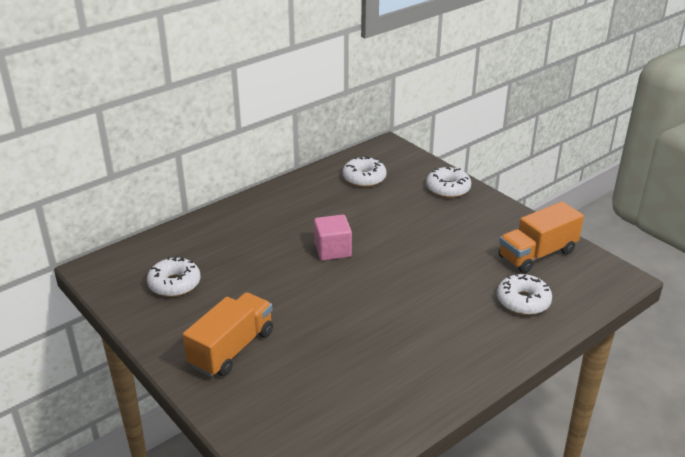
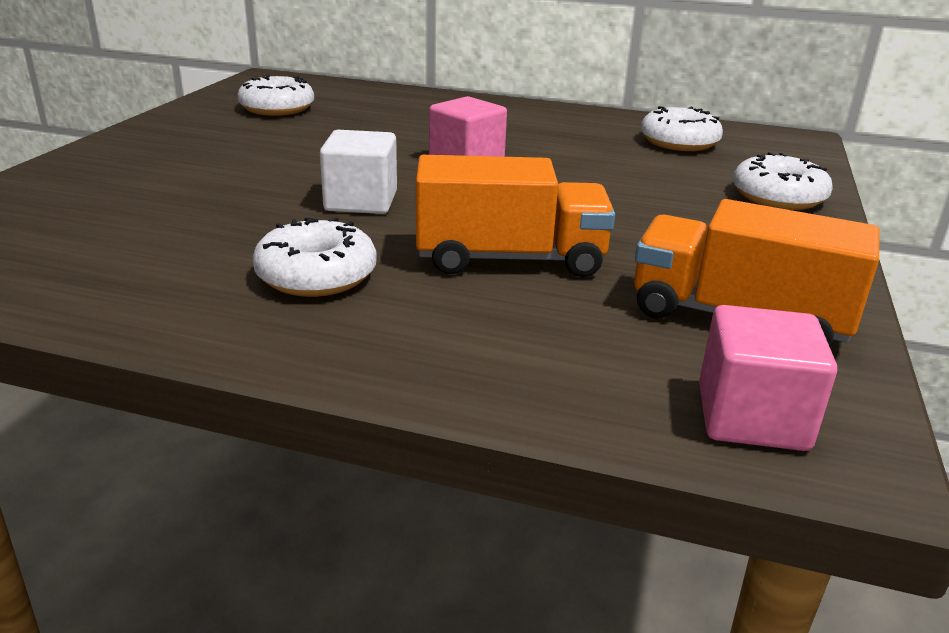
camera: 55 degrees right, 5 degrees down
orange truck [183,292,273,377] -> orange truck moved to [416,155,615,277]
white donut [497,273,552,315] -> white donut moved to [253,217,377,297]
none -> white cube [320,130,397,214]
none -> pink cube [699,305,837,451]

